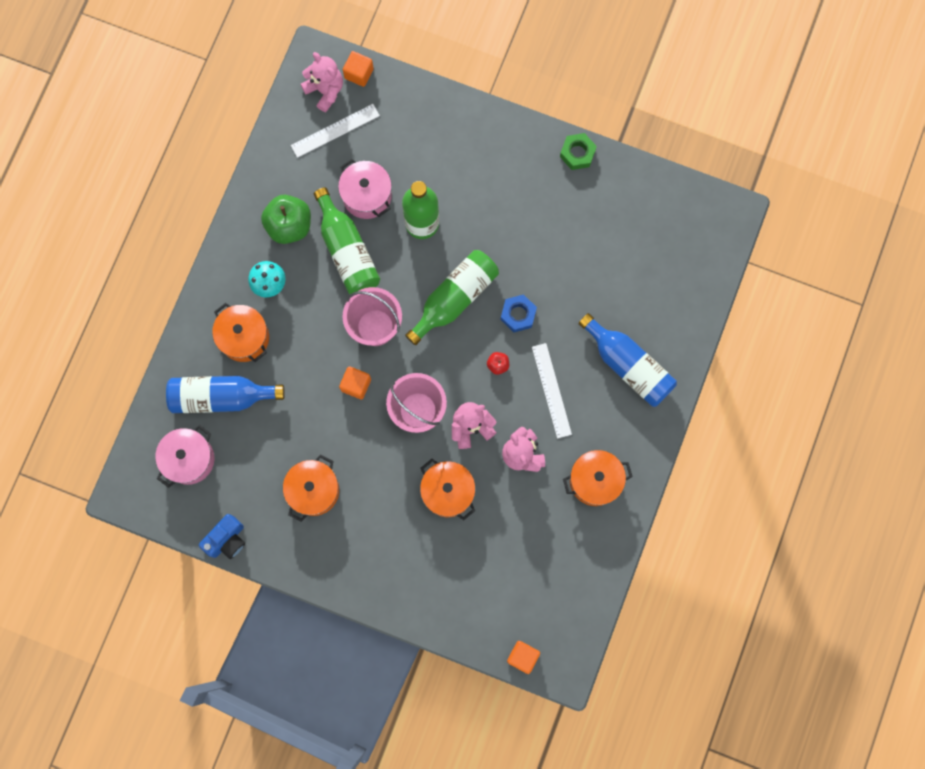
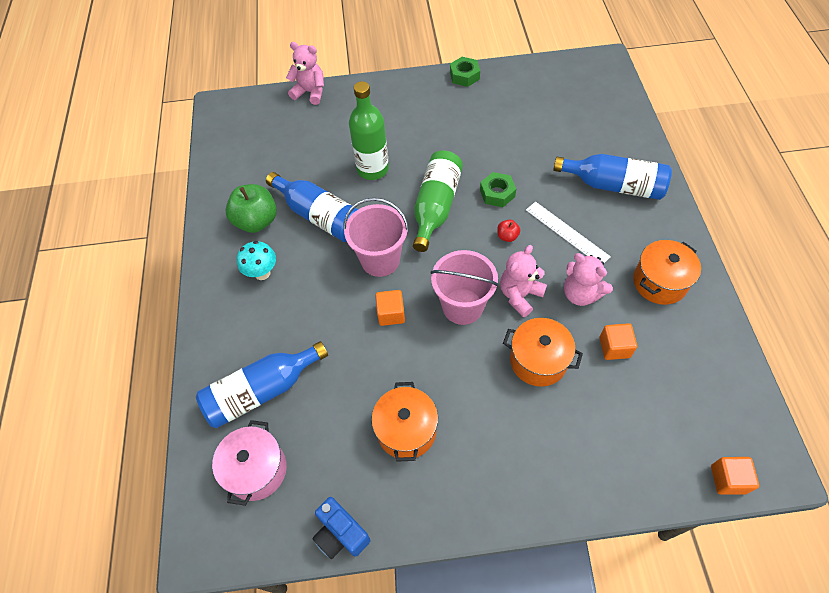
camera: 25 degrees left, 20 degrees down
blue camera [199,514,245,559] -> blue camera turned 120 degrees clockwise [312,497,370,559]
orange pot [212,303,269,362] -> none
white ruler [291,104,380,158] -> none
pink teddy bear [301,52,343,112] -> pink teddy bear moved to [286,42,324,105]
green bottle [314,187,380,295] -> blue bottle [266,172,358,242]
pink pot [338,159,392,219] -> none
orange cube [343,51,374,87] -> orange cube moved to [600,323,637,360]
blue nut [501,294,537,332] -> green nut [480,172,516,207]

